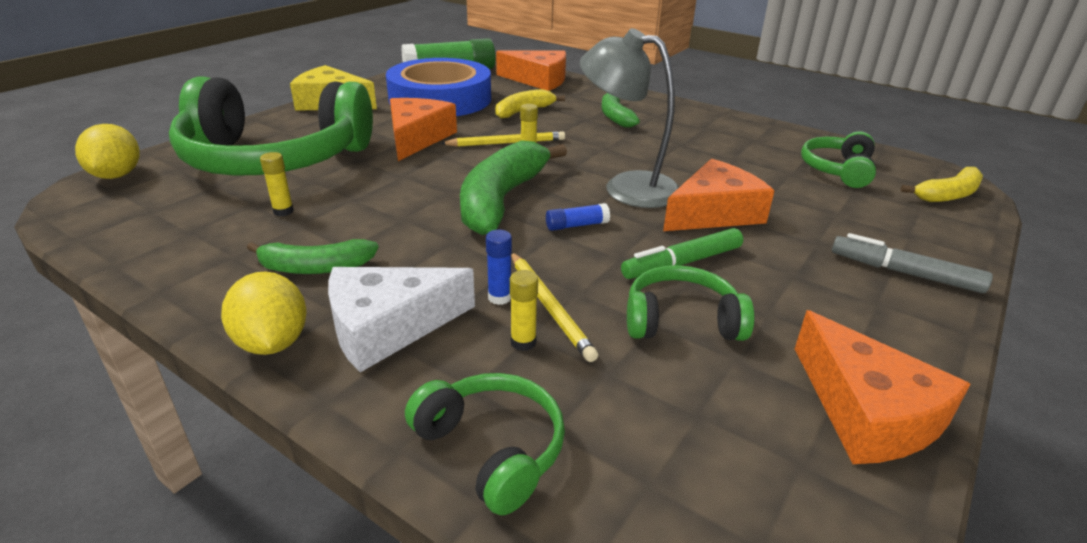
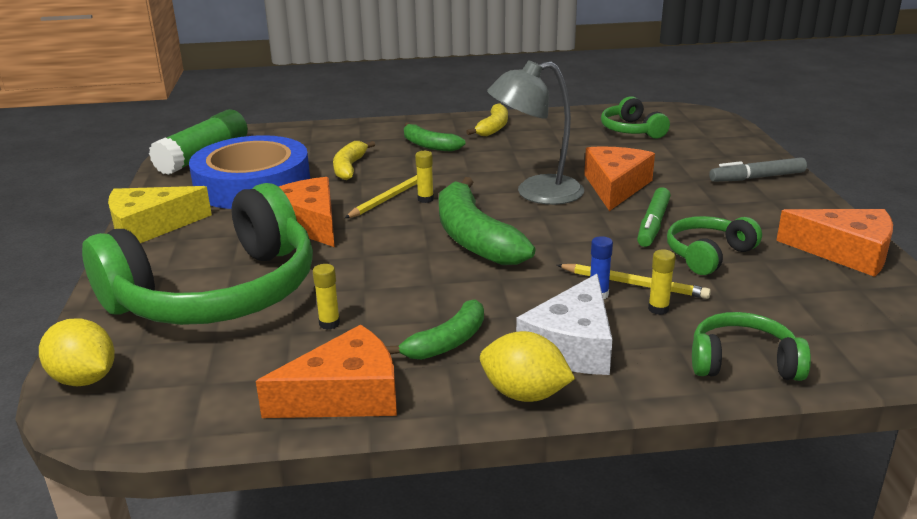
camera: 40 degrees left, 5 degrees down
orange cheese [496,51,566,91] -> orange cheese moved to [256,325,397,418]
blue glue stick [546,203,610,231] -> none
yellow banana [900,167,983,202] -> yellow banana moved to [466,103,508,136]

